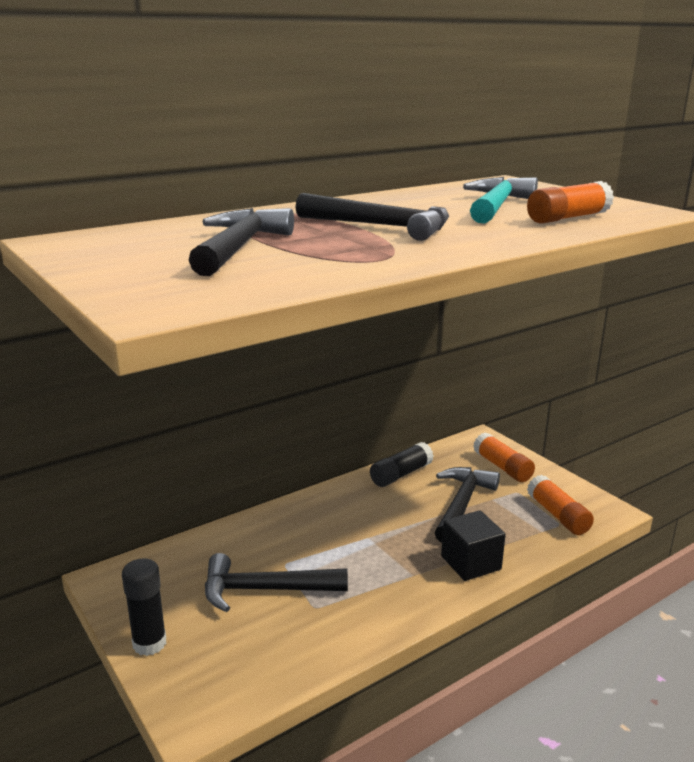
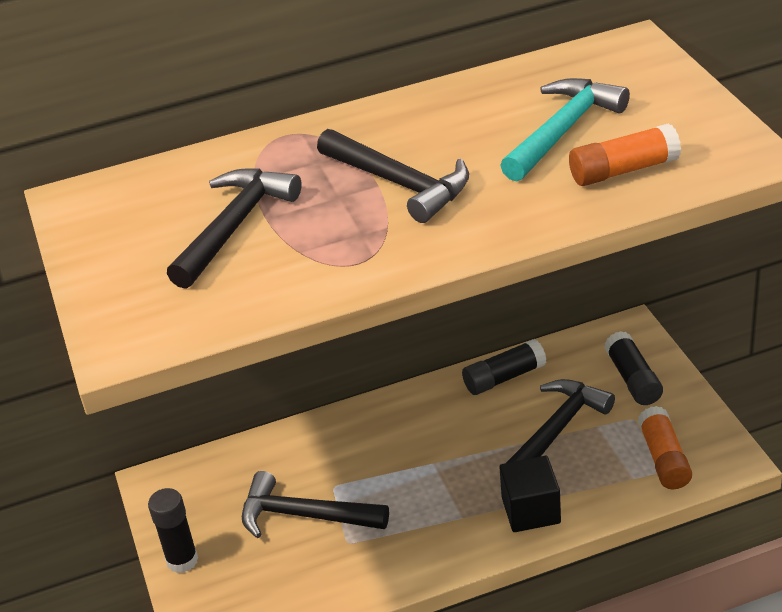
camera: 20 degrees right, 15 degrees up
orange glue stick [473,432,535,482] -> black glue stick [604,331,663,405]

